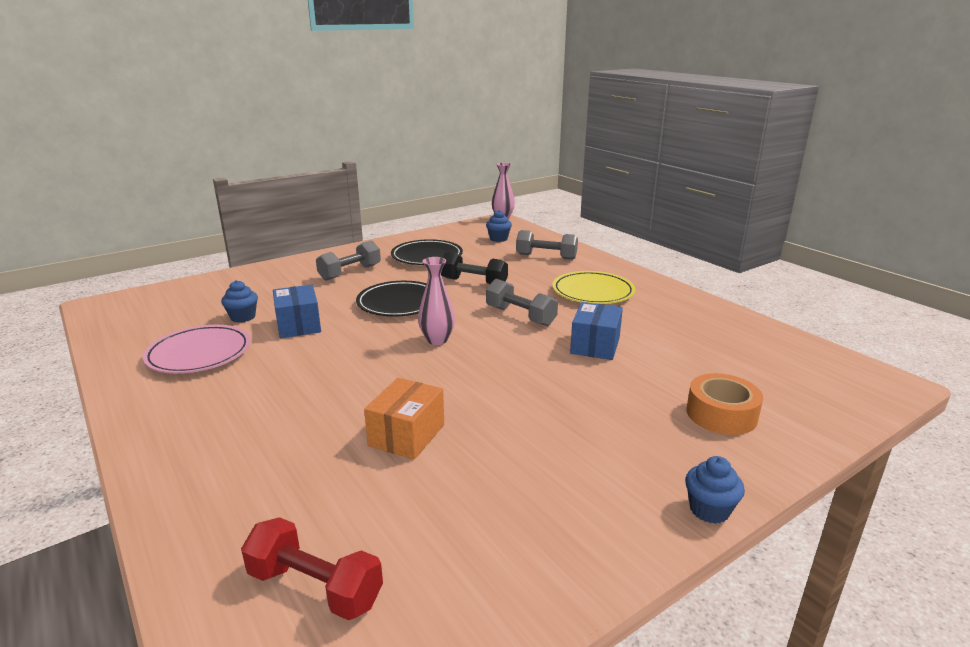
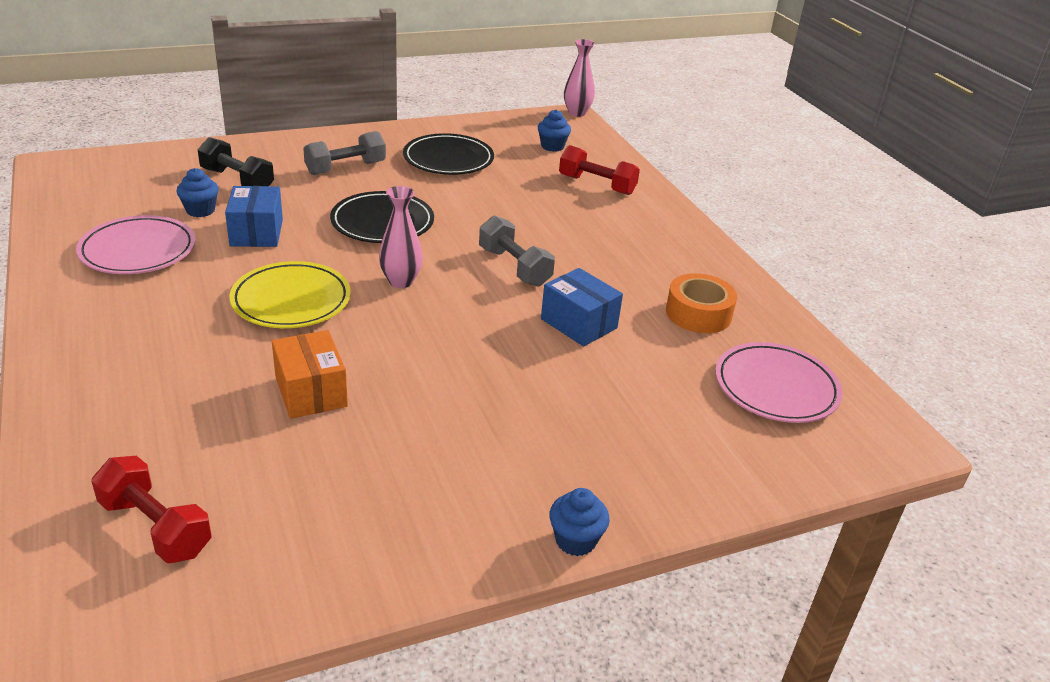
camera: 10 degrees right, 10 degrees up
orange box [364,378,444,459] -> orange box turned 60 degrees counterclockwise [272,330,348,419]
black dumbbell [441,252,508,284] -> black dumbbell moved to [197,137,274,186]
grey dumbbell [516,230,578,260] -> red dumbbell [559,145,640,195]
yellow plate [552,271,635,304] -> yellow plate moved to [229,261,351,328]
blue box [570,302,623,360] -> blue box turned 75 degrees counterclockwise [541,268,623,347]
orange tape [686,373,763,435] -> orange tape moved to [666,273,737,333]
none -> pink plate [715,342,843,423]

